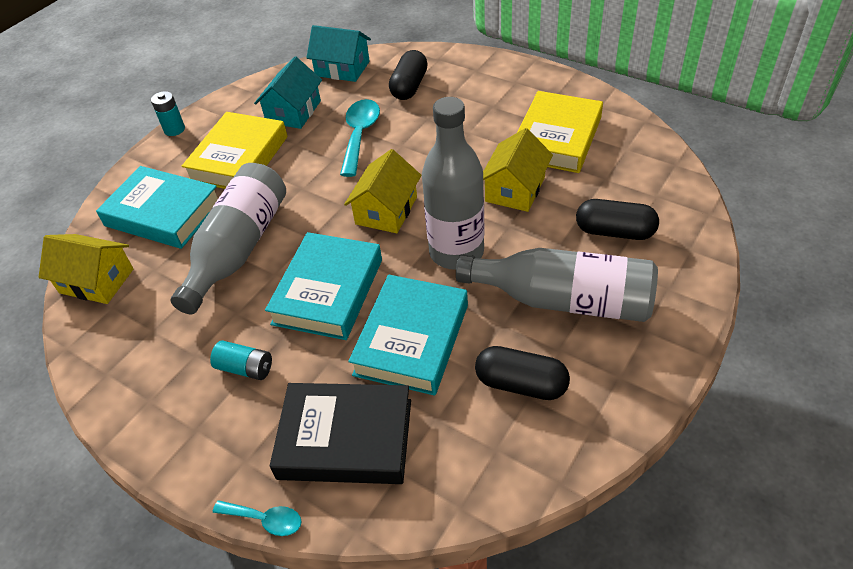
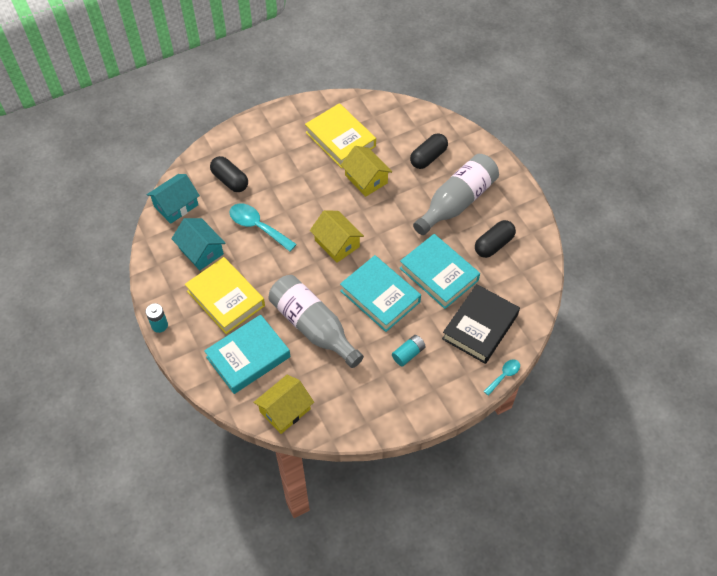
camera: 65 degrees left, 10 degrees up
grey bottle [422,97,485,270] -> none

